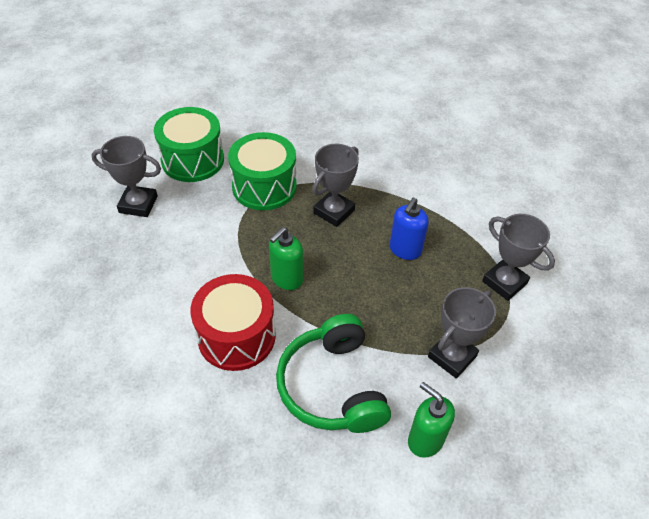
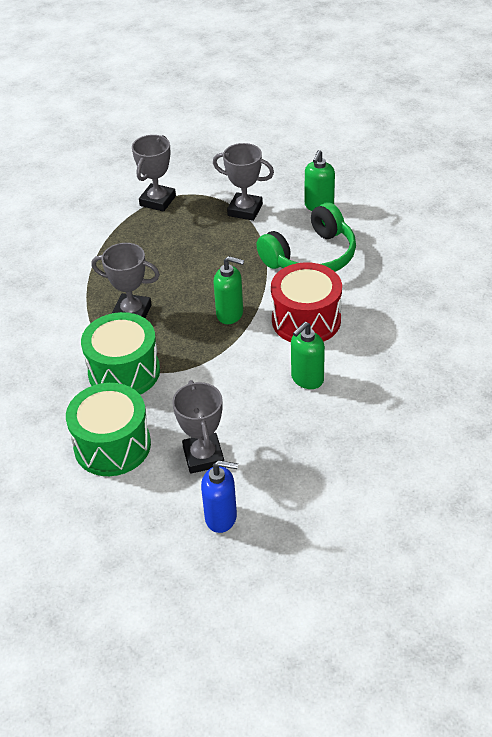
camera: 110 degrees left, 5 degrees down
blue soap dispenser [390,198,429,260] -> blue soap dispenser moved to [201,461,238,533]
none -> green soap dispenser [291,322,325,389]

